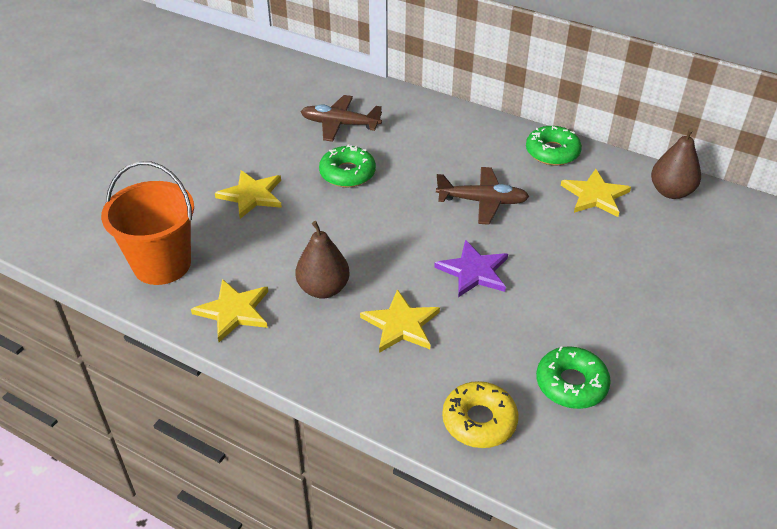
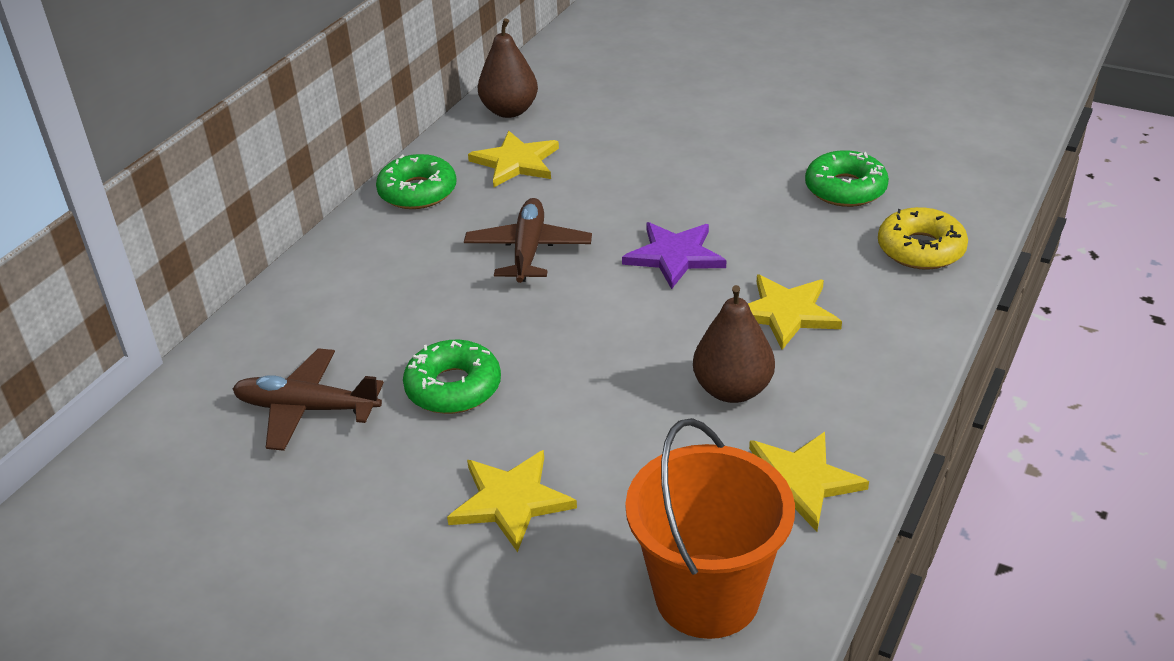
camera: 90 degrees left, 5 degrees down
brown plane [301,95,382,142] -> brown plane turned 90 degrees clockwise [232,348,384,451]

